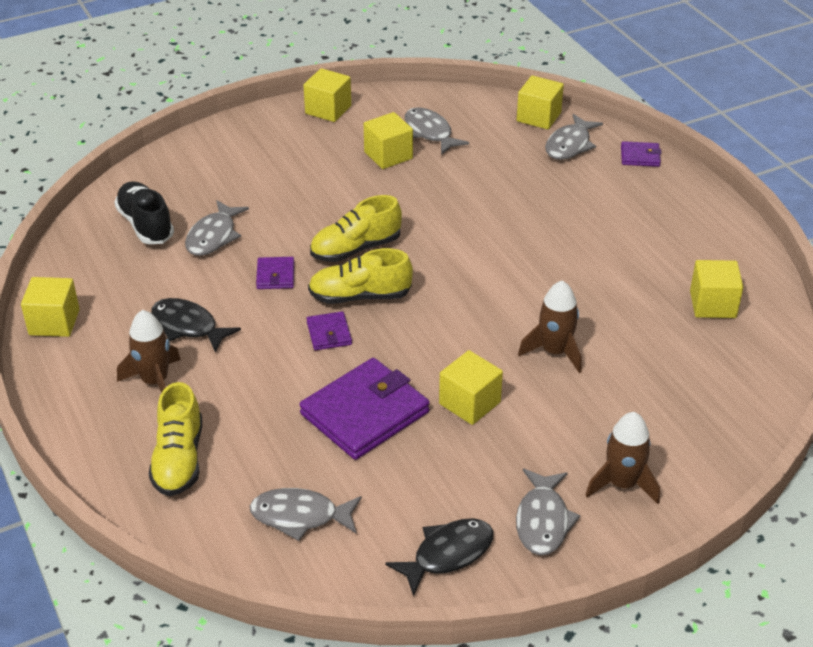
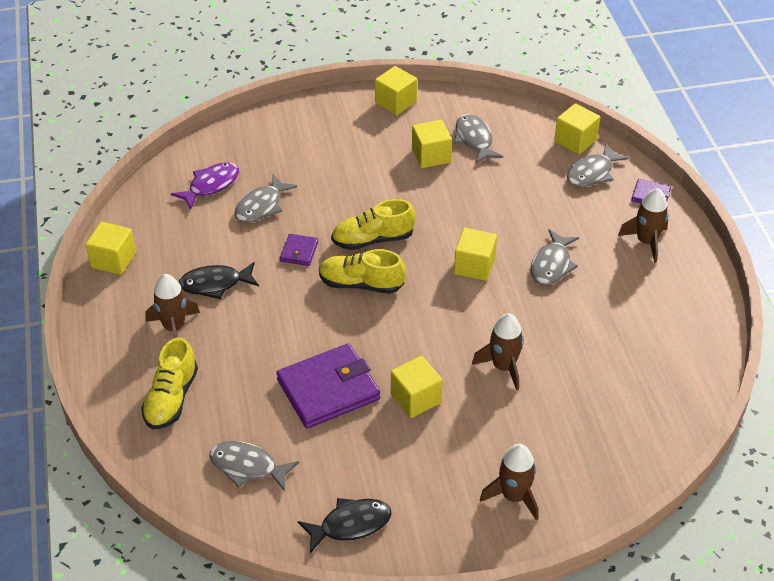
camera: 15 degrees right, 5 degrees up
black shoe [114,181,174,244] -> purple fish [171,162,239,210]
black fish [151,298,241,353] -> black fish turned 60 degrees counterclockwise [179,262,259,299]
purple wallet [306,311,352,350] -> none
grey fish [516,469,581,555] -> grey fish moved to [531,229,579,285]
yellow cube [690,260,743,318] -> yellow cube moved to [454,228,497,281]
none -> brown rocket [618,188,669,263]

